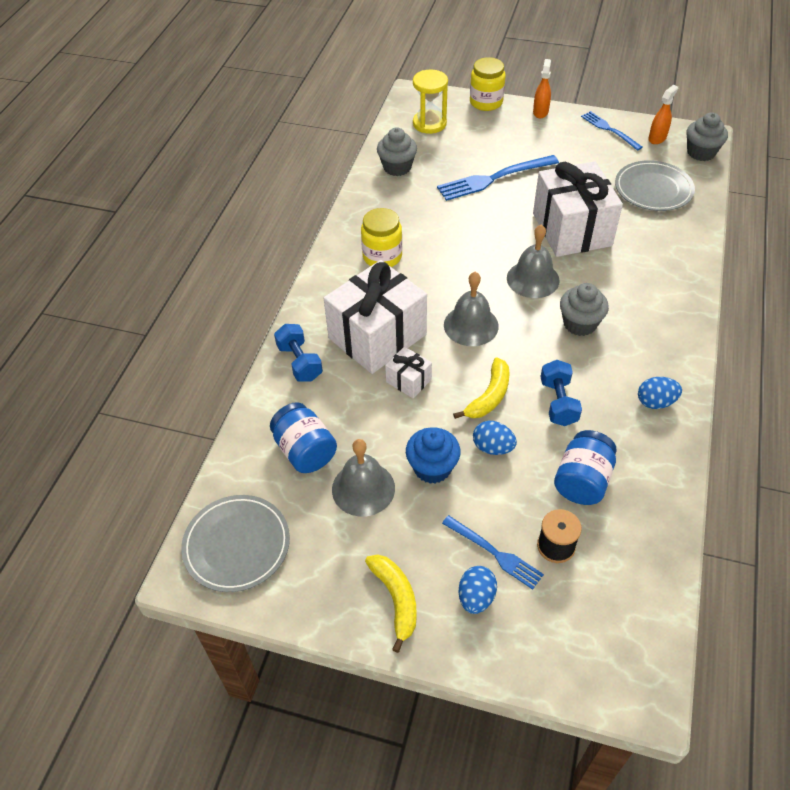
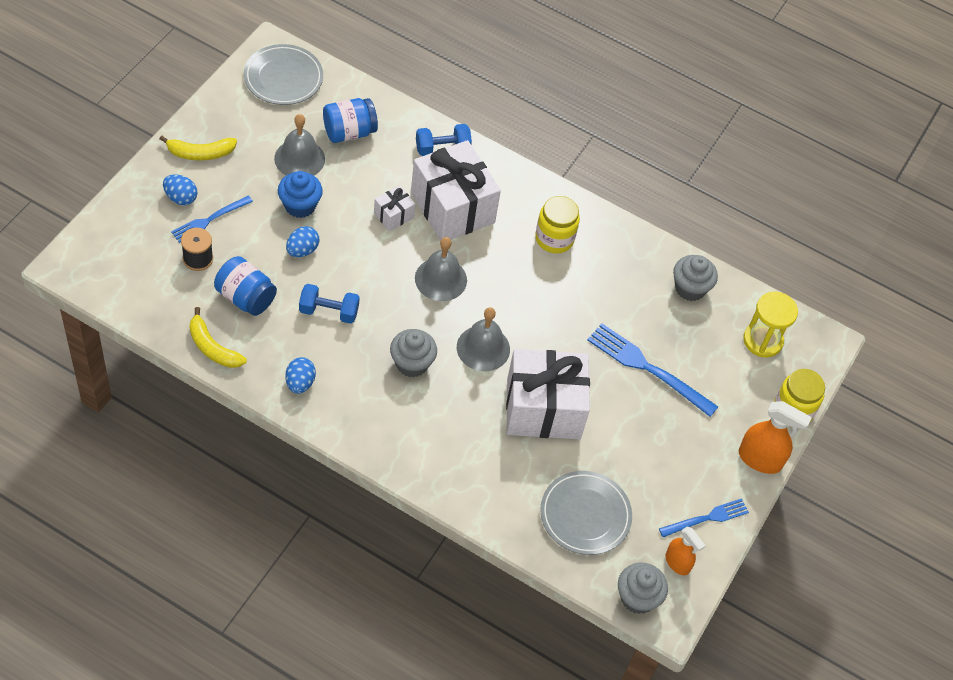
camera: 95 degrees right, 5 degrees up
blue fork [437,155,559,201] -> blue fork turned 45 degrees counterclockwise [587,323,718,417]
yellow banana [453,357,510,419] -> yellow banana moved to [189,307,247,368]
orange spray bottle [533,59,551,119] -> orange spray bottle [739,401,812,474], size x1.56

